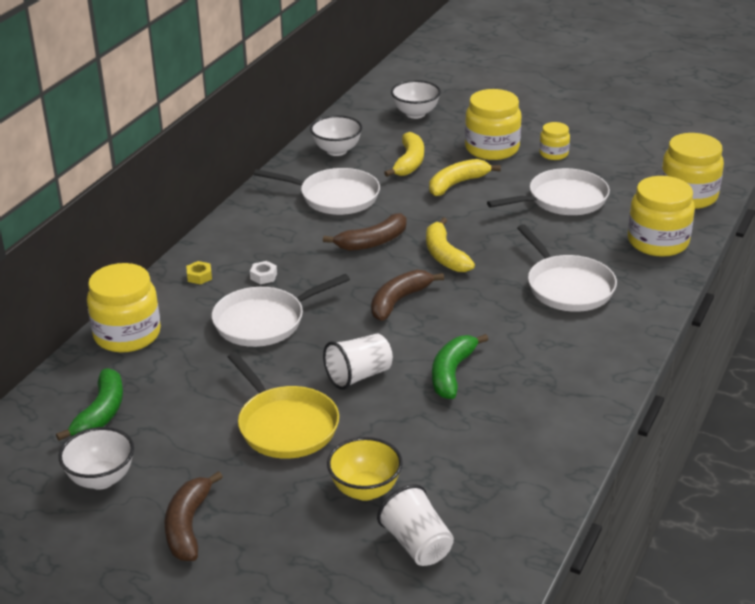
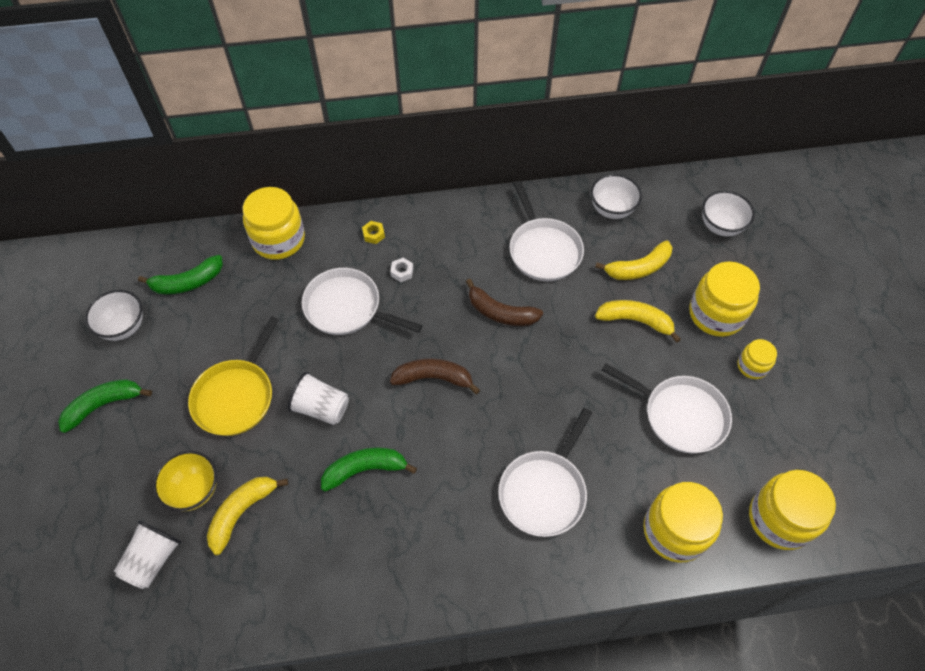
camera: 55 degrees right, 25 degrees up
brown banana [165,471,223,561] -> green banana [58,379,152,433]
yellow banana [426,217,475,272] -> yellow banana moved to [207,477,288,555]

